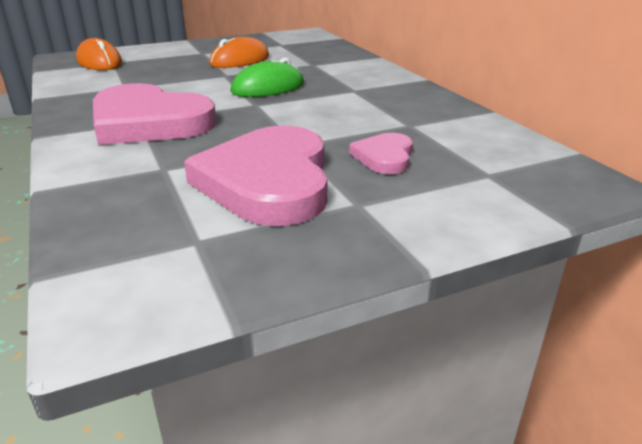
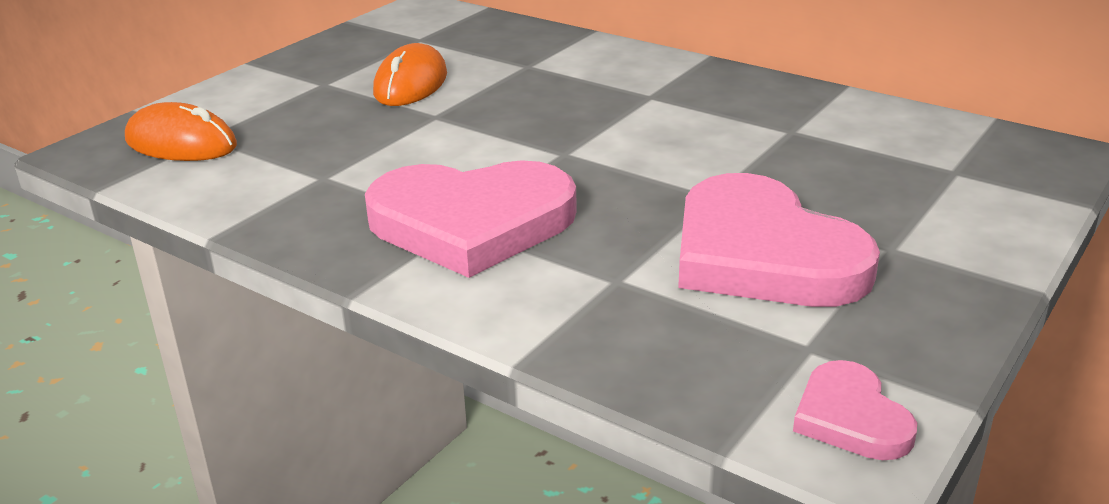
camera: 30 degrees left, 0 degrees up
green mouse [230,57,304,97] -> none
pink heart [349,133,413,174] -> pink heart moved to [793,360,917,460]

